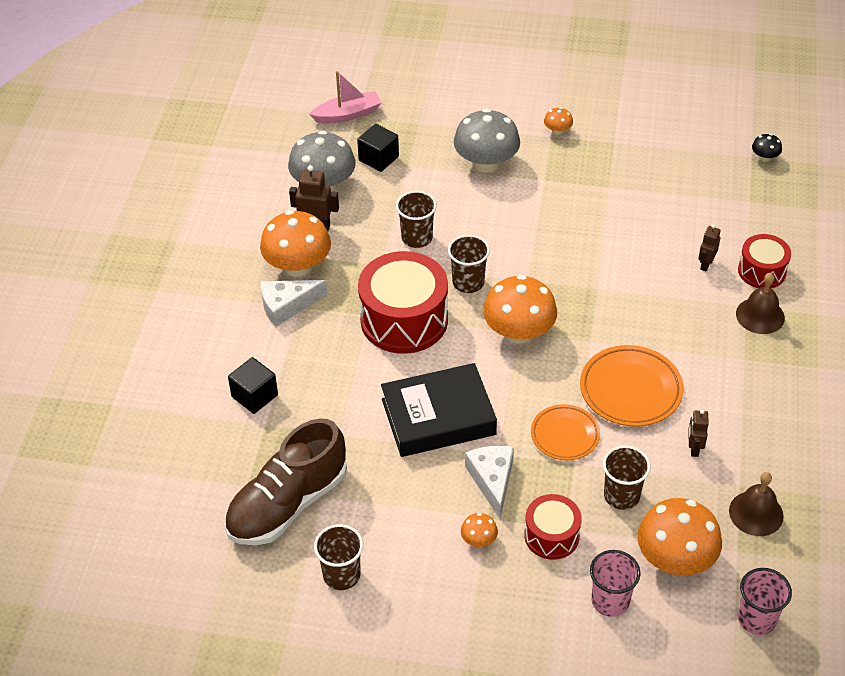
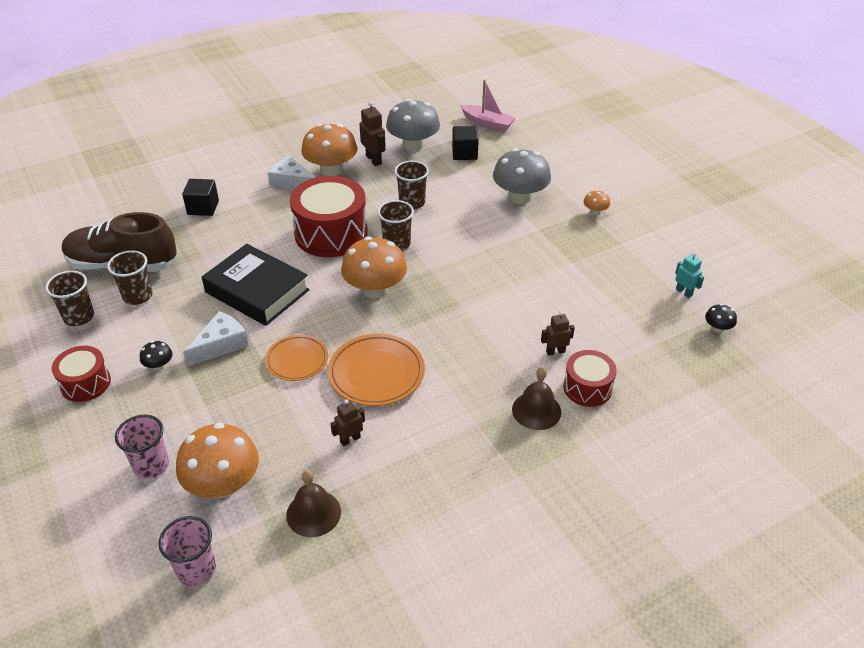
camera: 50 degrees right, 5 degrees down
orange mushroom [461,513,498,547] -> black mushroom [140,341,172,370]
red drum [524,494,582,560] -> red drum moved to [52,346,111,402]
brown cup [603,446,651,510] -> brown cup moved to [107,250,152,305]
none -> turquoise robot [675,252,704,298]

